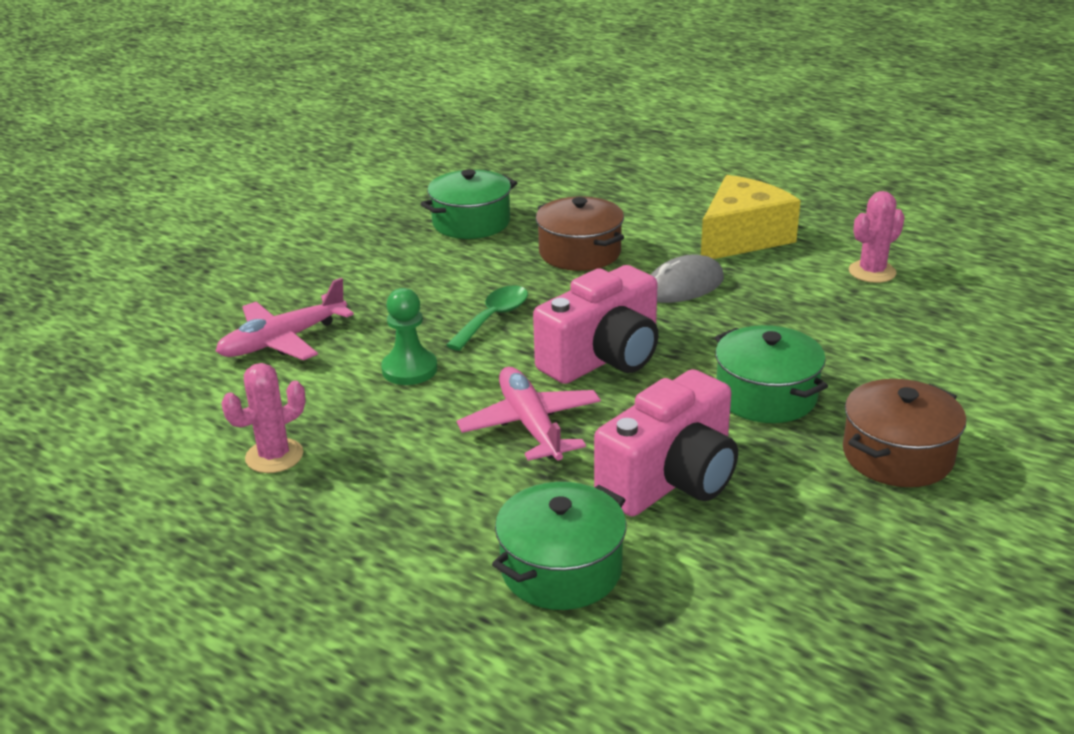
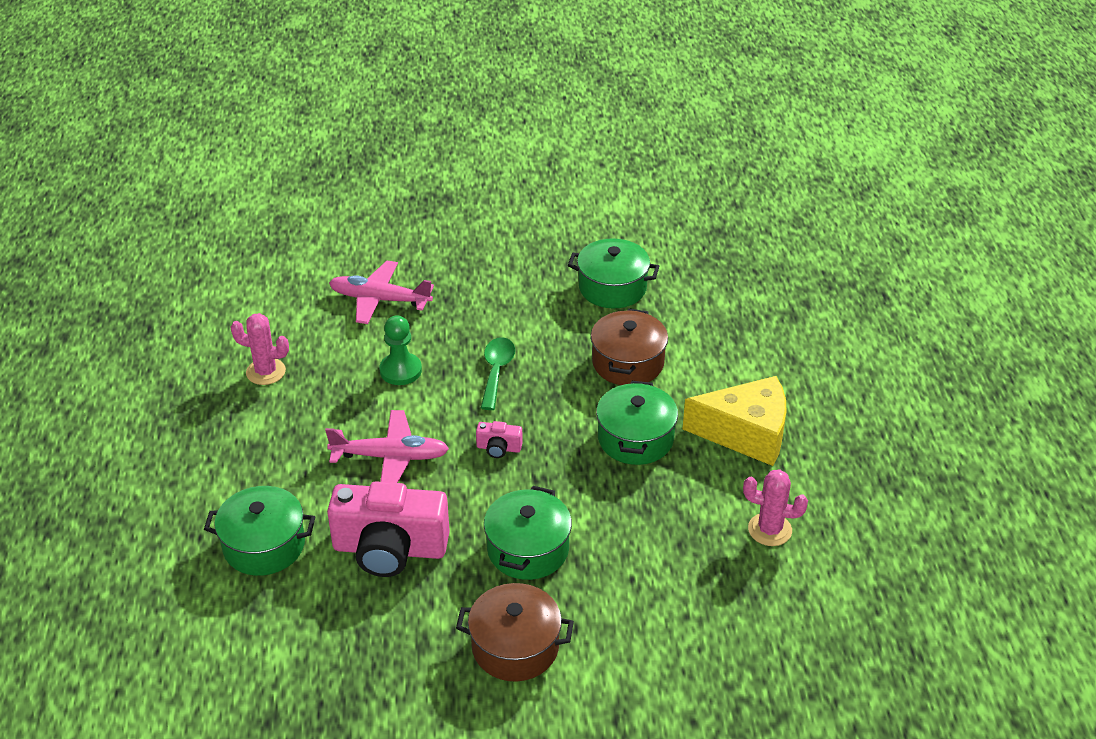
camera: 50 degrees right, 10 degrees up
green spoon [446,285,528,351] -> green spoon turned 75 degrees counterclockwise [481,337,515,410]
pink plane [457,367,601,461] -> pink plane turned 60 degrees clockwise [325,410,449,483]
pink camera [533,265,659,384] -> pink camera [476,421,523,458], size x0.42
grey mouse [650,254,724,303] -> green pot [596,381,678,465]

